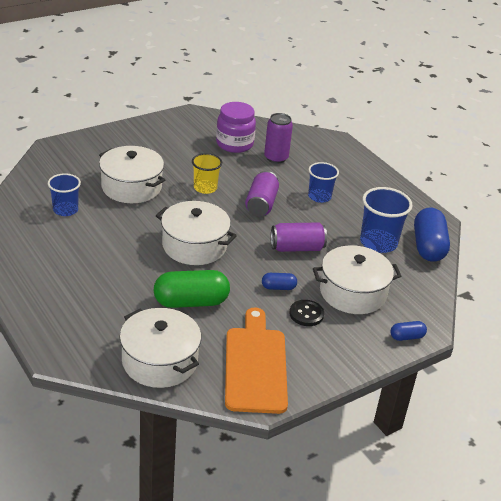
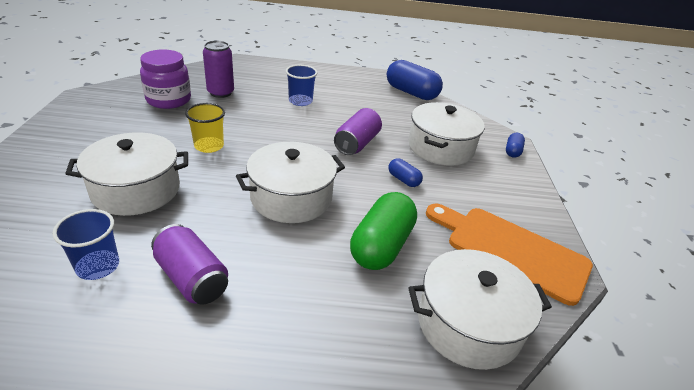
camera: 55 degrees left, 0 degrees up
purple can [245,171,279,216] -> purple can moved to [151,224,228,305]
blue capsule [262,273,297,290] -> blue capsule turned 75 degrees counterclockwise [389,158,423,187]
black button [289,300,324,326] -> none
blue cup [360,187,413,253] -> none

